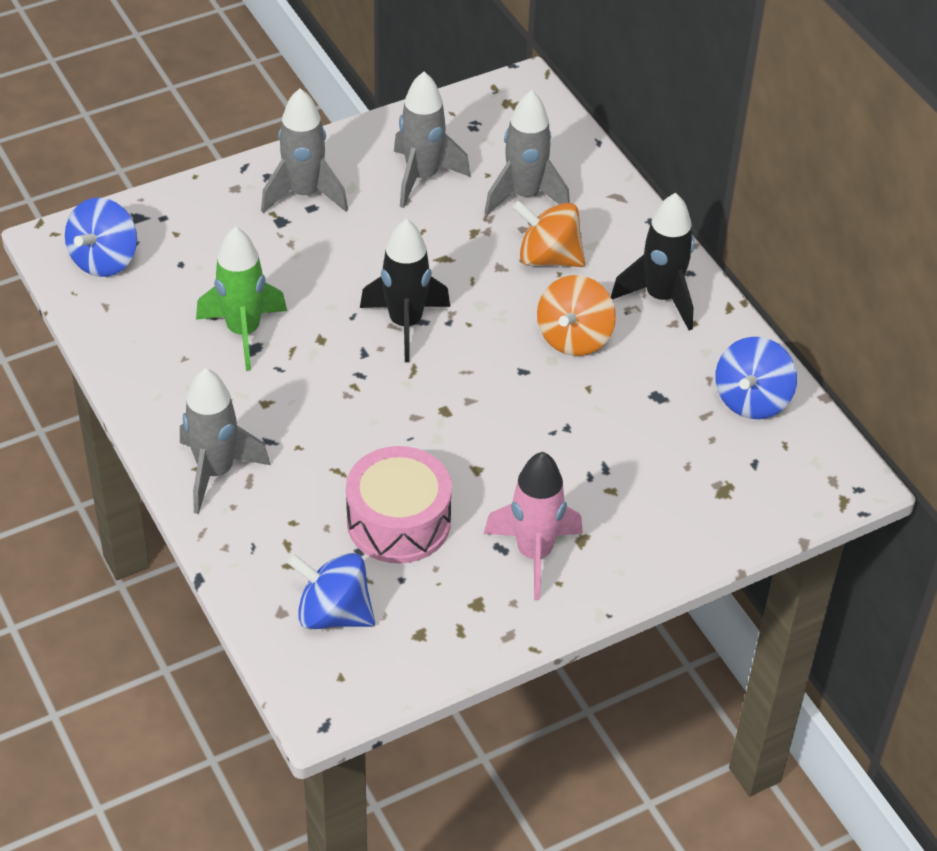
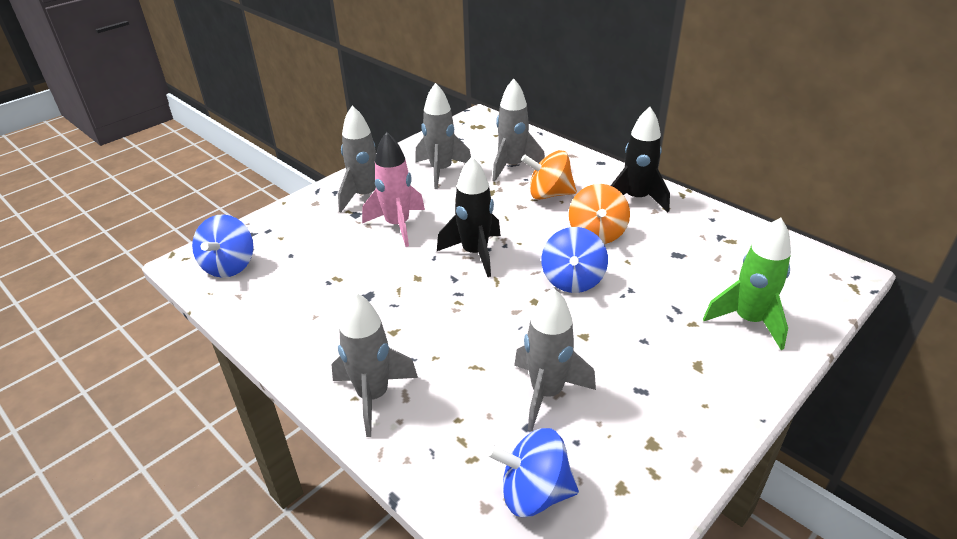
camera: 15 degrees left, 10 degrees down
green rocket [196,226,287,371] -> green rocket moved to [703,218,791,350]
pink drum [346,446,452,564] -> grey rocket [514,288,596,431]
pink rocket [484,452,583,600] -> pink rocket moved to [362,132,425,247]
blue spinning top [715,337,797,419] -> blue spinning top moved to [541,227,608,293]

